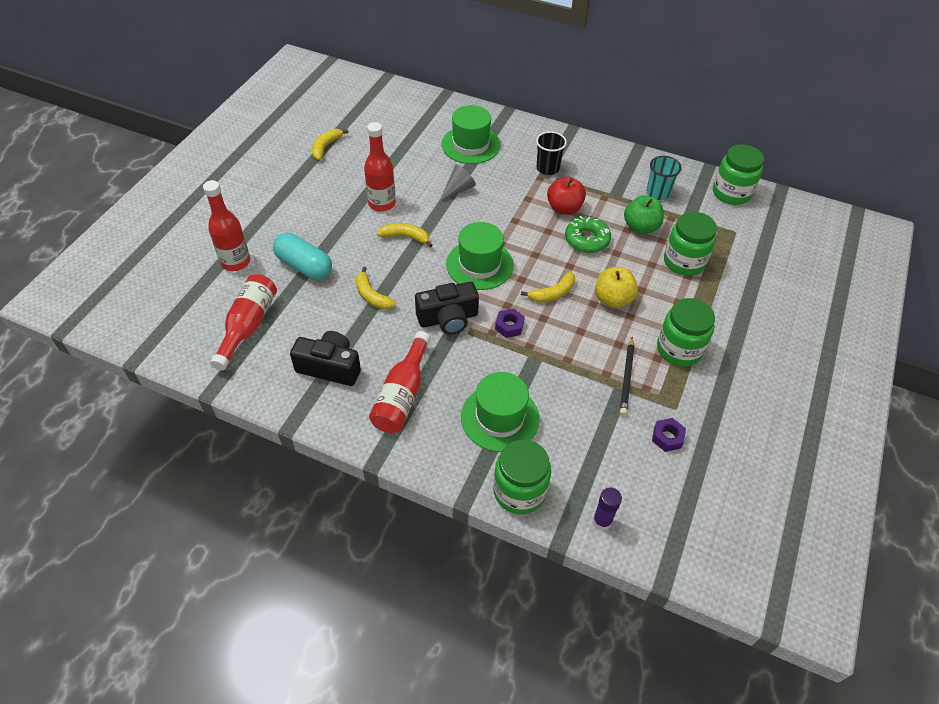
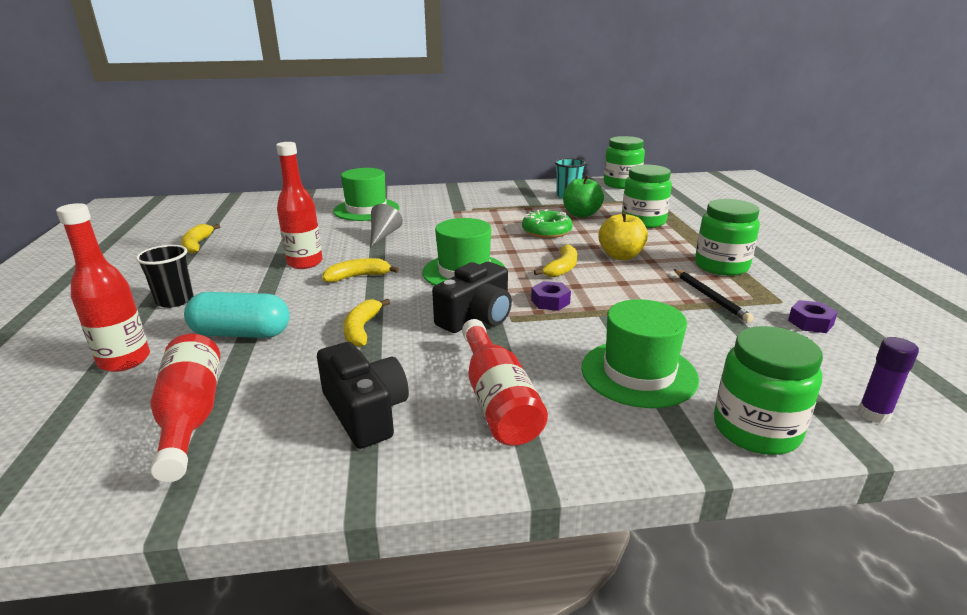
camera: 30 degrees left, 25 degrees down
black camera [290,331,361,386] -> black camera turned 75 degrees clockwise [317,342,409,449]
yellow banana [356,267,396,310] -> yellow banana turned 75 degrees clockwise [343,299,390,347]
black cup [536,131,567,175] -> black cup moved to [136,245,194,308]
red apple [547,177,586,215] -> none

